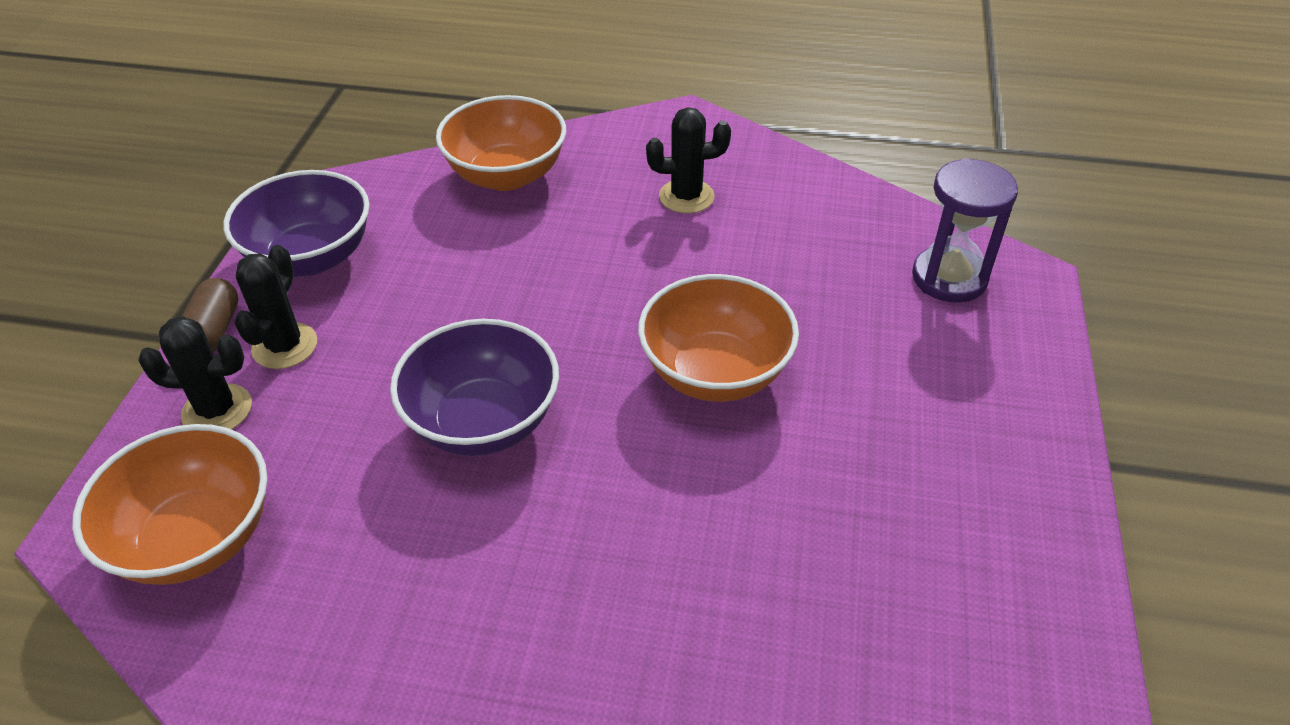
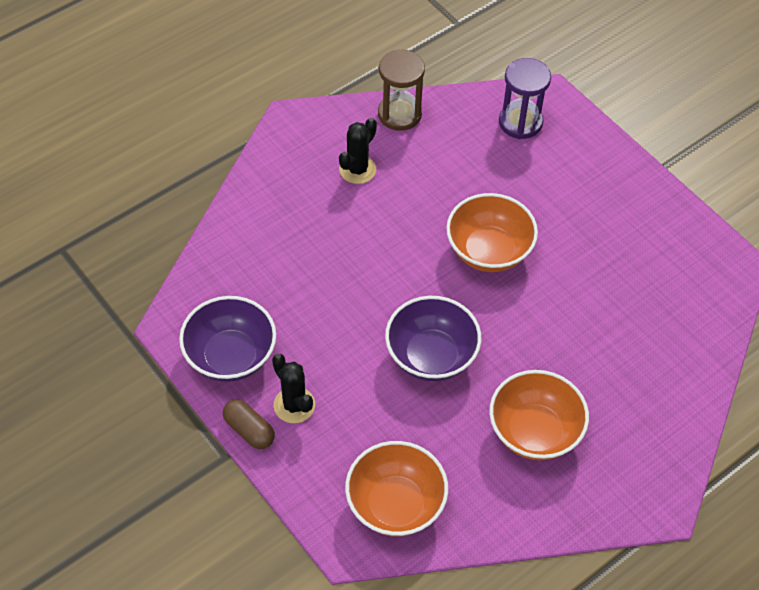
camera: 50 degrees left, 10 degrees up
black cactus [138,316,252,430] -> none
orange bowl [436,95,566,191] -> orange bowl moved to [489,370,589,461]
none -> brown hourglass [378,49,425,131]

